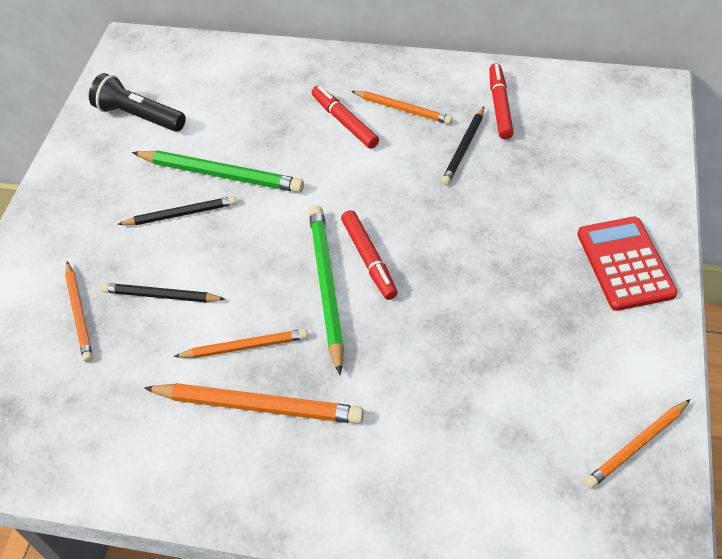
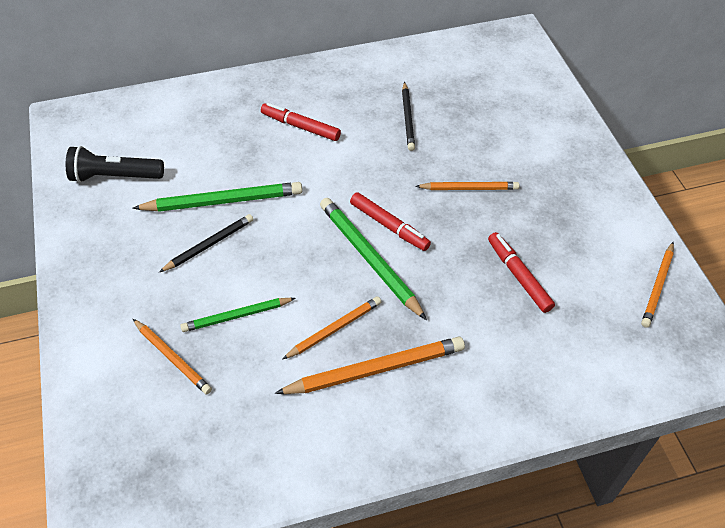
camera: 30 degrees left, 0 degrees up
black pencil [101,283,226,303] -> green pencil [180,298,296,332]
orange pencil [351,91,453,124] -> orange pencil moved to [415,182,520,190]
red marker [489,63,514,139] -> red marker moved to [488,232,555,313]
red calculator [577,217,677,311] -> none

